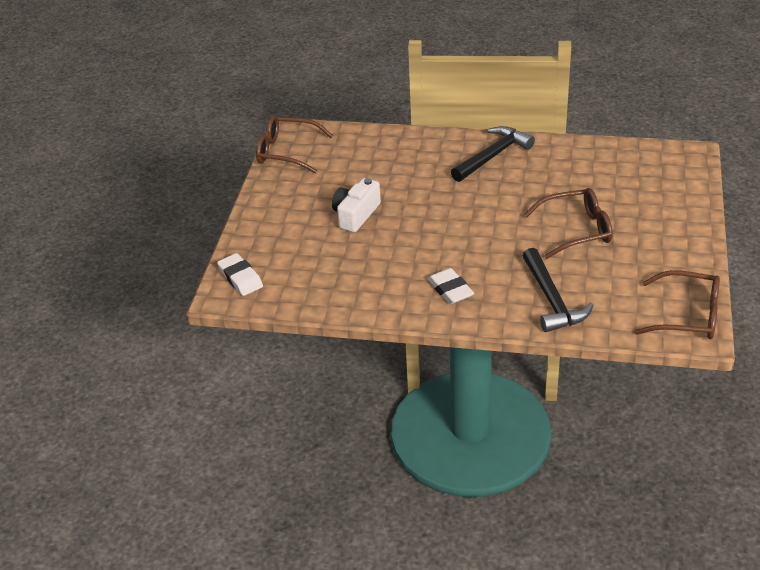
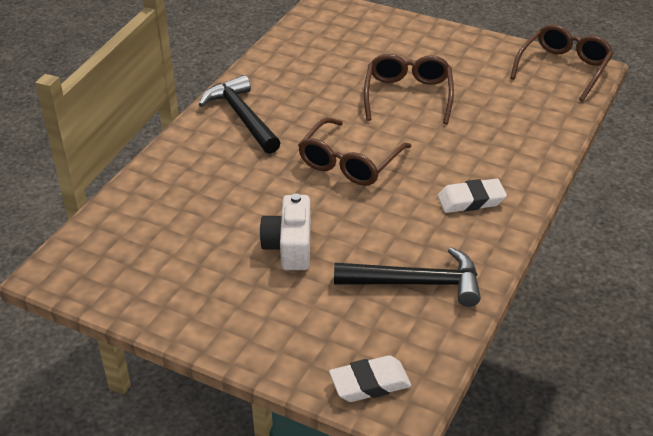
camera: 75 degrees left, 0 degrees up
brown glasses [256,115,333,174] -> brown glasses moved to [298,118,412,186]
white camera [332,178,381,232] -> white camera turned 45 degrees clockwise [260,194,311,270]
black hammer [522,248,593,332] -> black hammer moved to [334,247,481,307]

